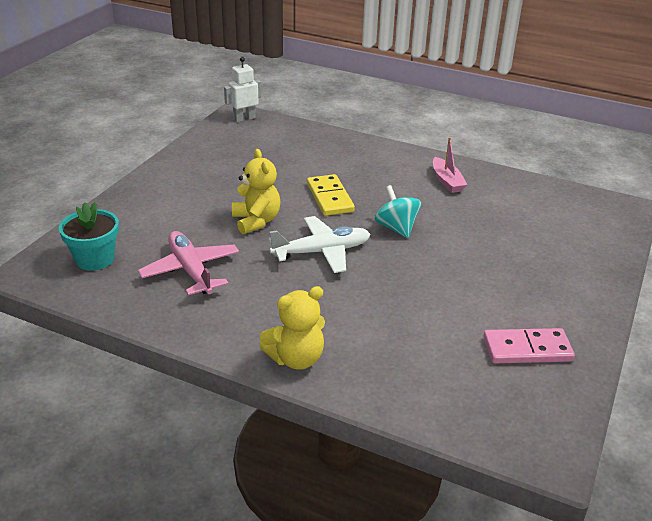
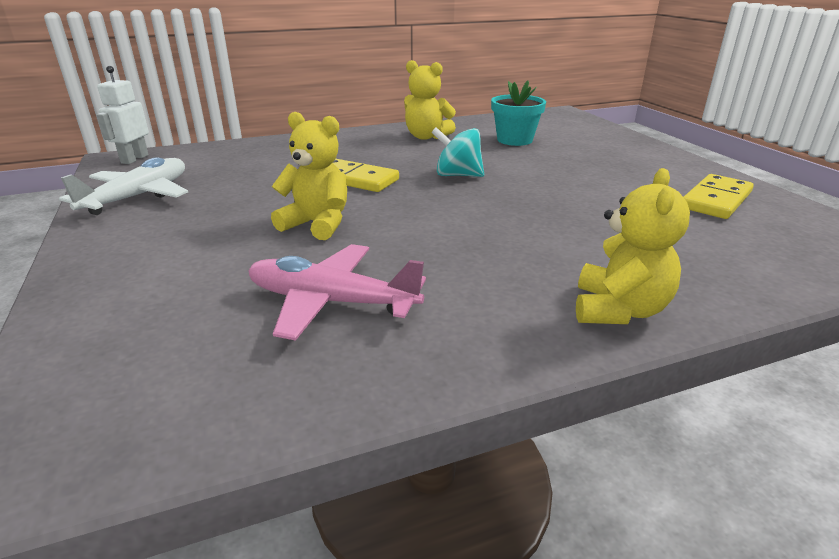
camera: 45 degrees left, 5 degrees down
turquoise flower pot [59,202,119,271] -> turquoise flower pot moved to [491,80,546,146]
white plane [269,216,370,273] -> white plane moved to [59,157,188,215]
pink boat [433,137,467,193] -> yellow teddy bear [404,60,456,140]
pink domino [483,328,575,364] -> yellow domino [684,174,754,219]

